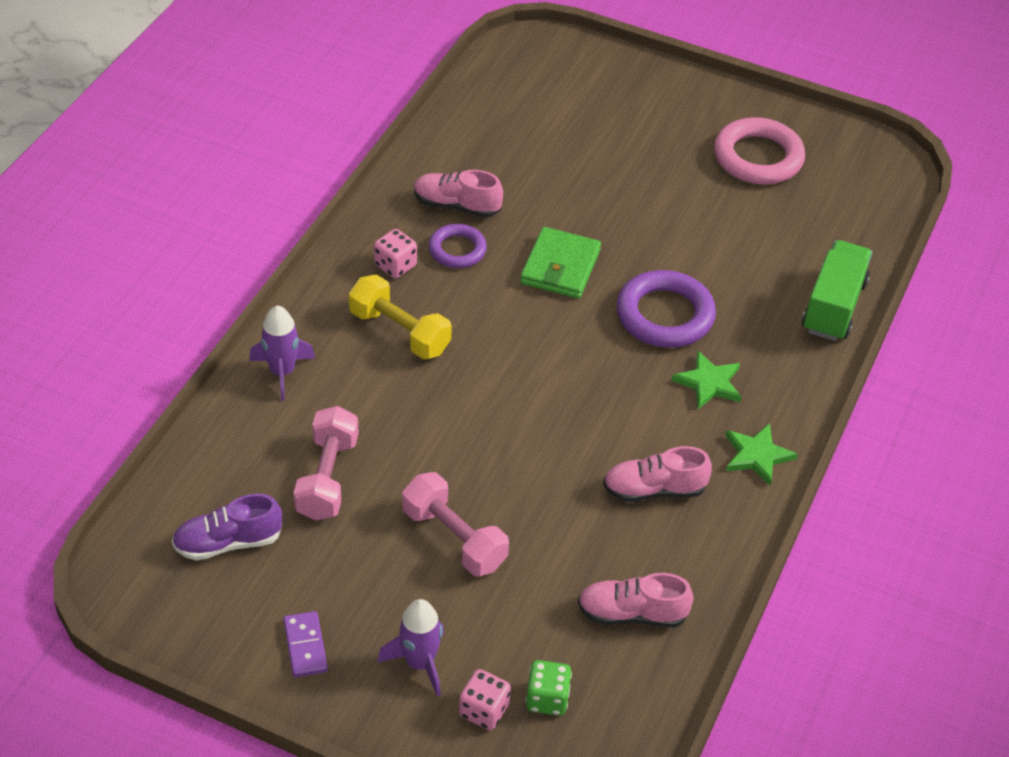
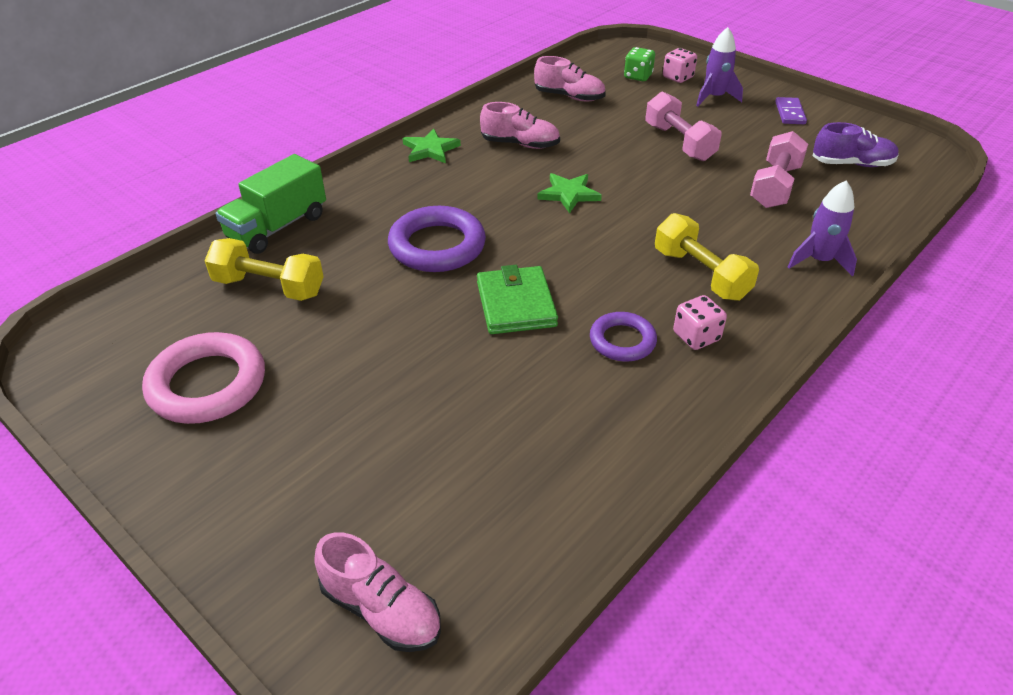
camera: 160 degrees left, 5 degrees down
pink shoe [414,170,503,218] -> pink shoe moved to [314,532,441,652]
green wallet [520,227,601,299] -> green wallet turned 45 degrees counterclockwise [477,265,558,334]
green star [671,351,742,409] -> green star moved to [537,173,602,213]
none -> yellow dumbbell [204,238,324,301]

